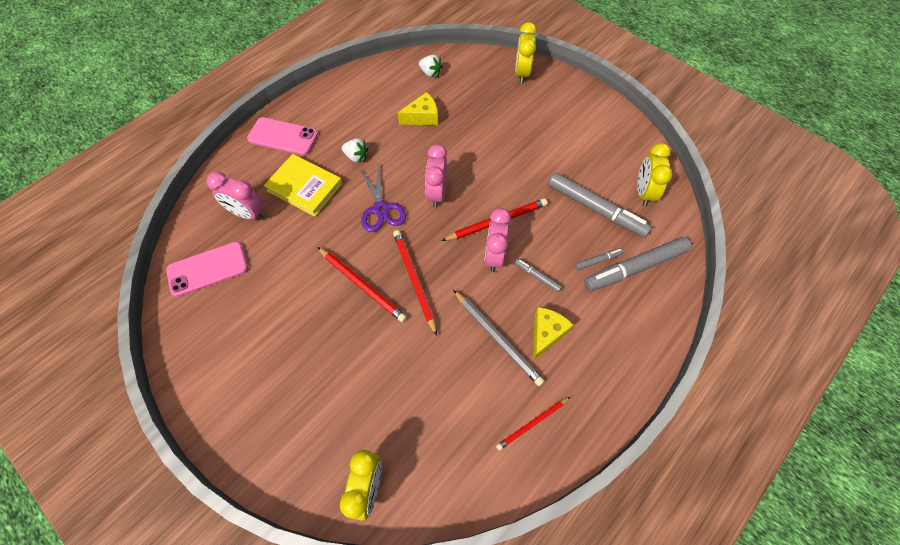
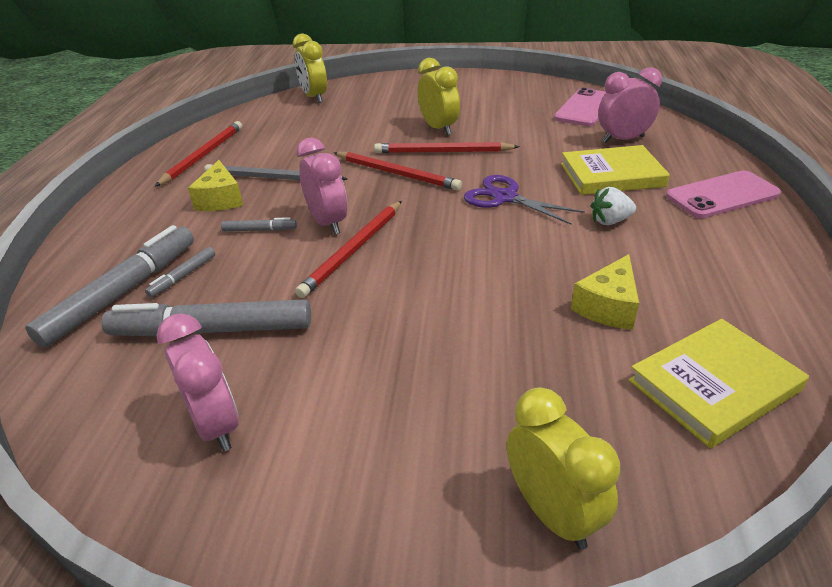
camera: 145 degrees right, 25 degrees down
white strawberry [419,55,443,77] -> yellow book [628,319,809,448]
pink clock [425,144,447,208] -> pink clock moved to [157,313,239,451]
red pencil [496,397,570,450] -> red pencil [155,121,242,187], size x1.53
yellow clock [637,143,672,207] -> yellow clock moved to [418,58,460,135]

